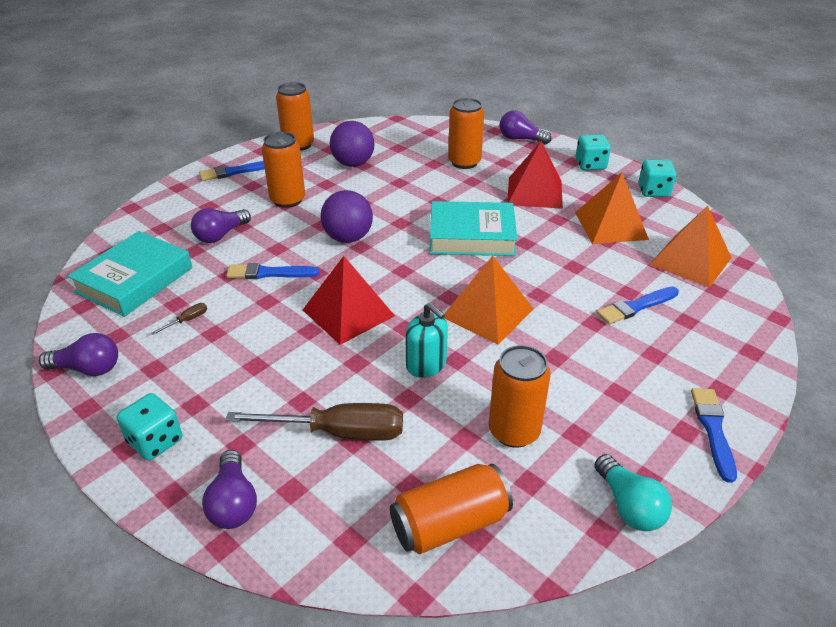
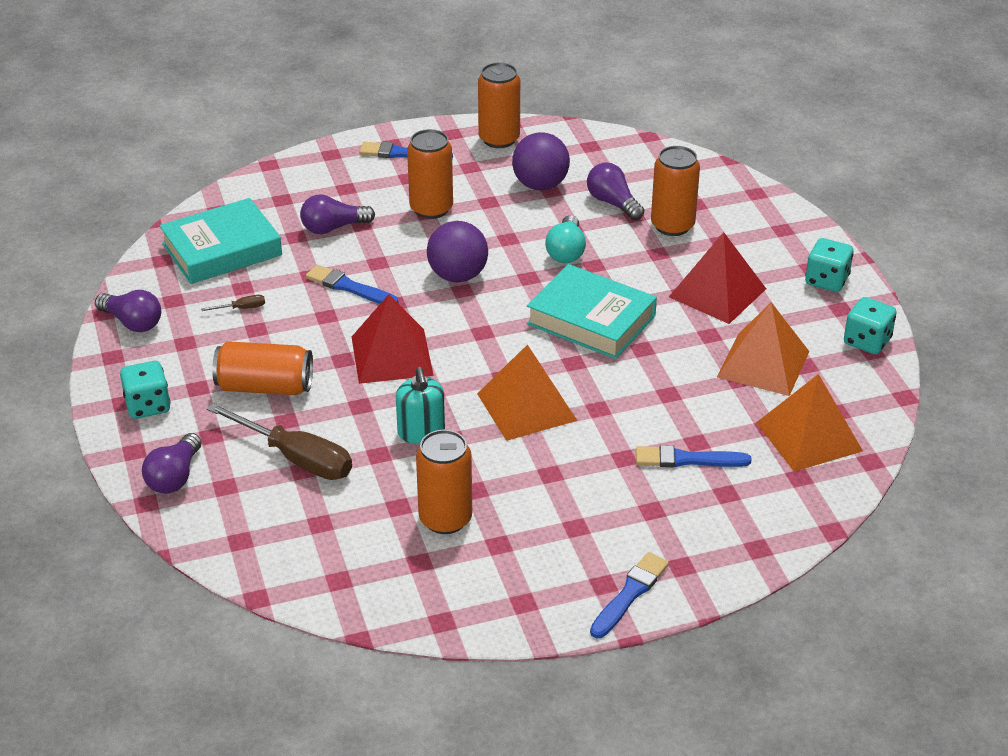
camera: 30 degrees right, 0 degrees up
orange can [390,464,513,554] -> orange can moved to [212,341,313,395]
purple light bulb [500,111,551,144] -> purple light bulb moved to [587,162,644,221]
turquoise light bulb [595,454,672,531] -> turquoise light bulb moved to [545,215,586,263]

